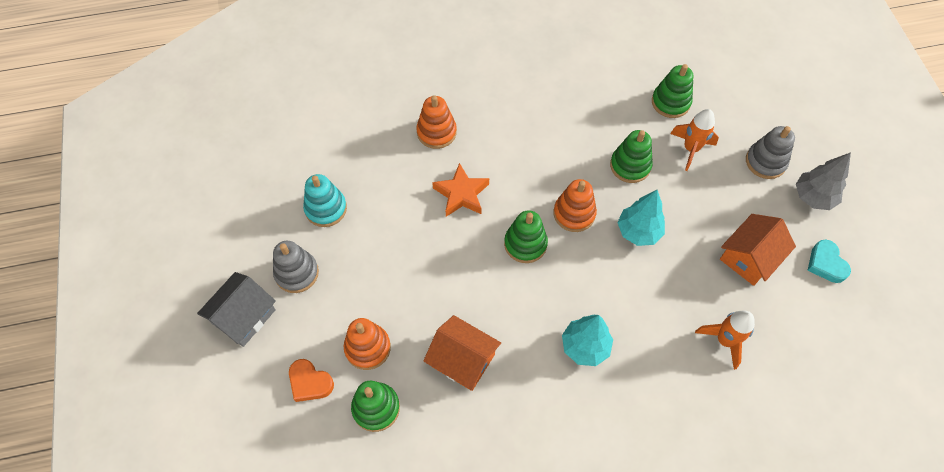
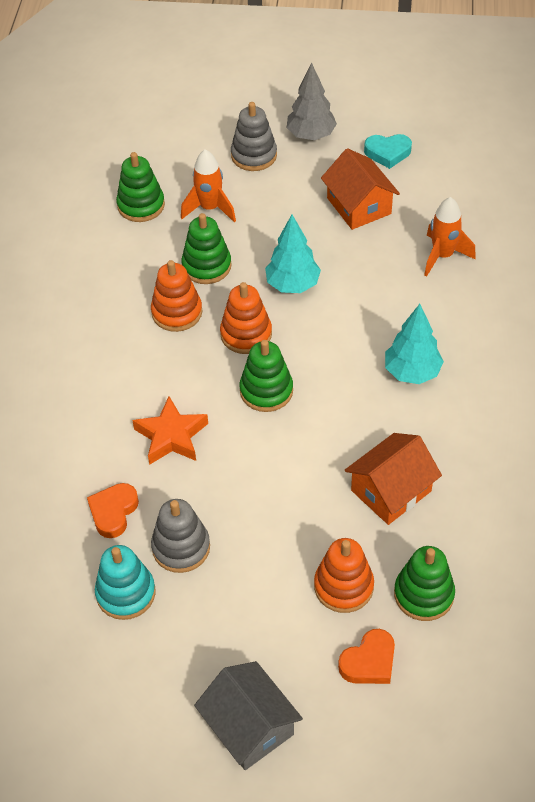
camera: 70 degrees left, 10 degrees down
grey stacking toy [273,241,319,293] -> grey stacking toy moved to [151,499,210,573]
orange stacking toy [416,95,457,149] -> orange stacking toy moved to [151,260,202,332]
none -> orange heart [87,483,139,538]

